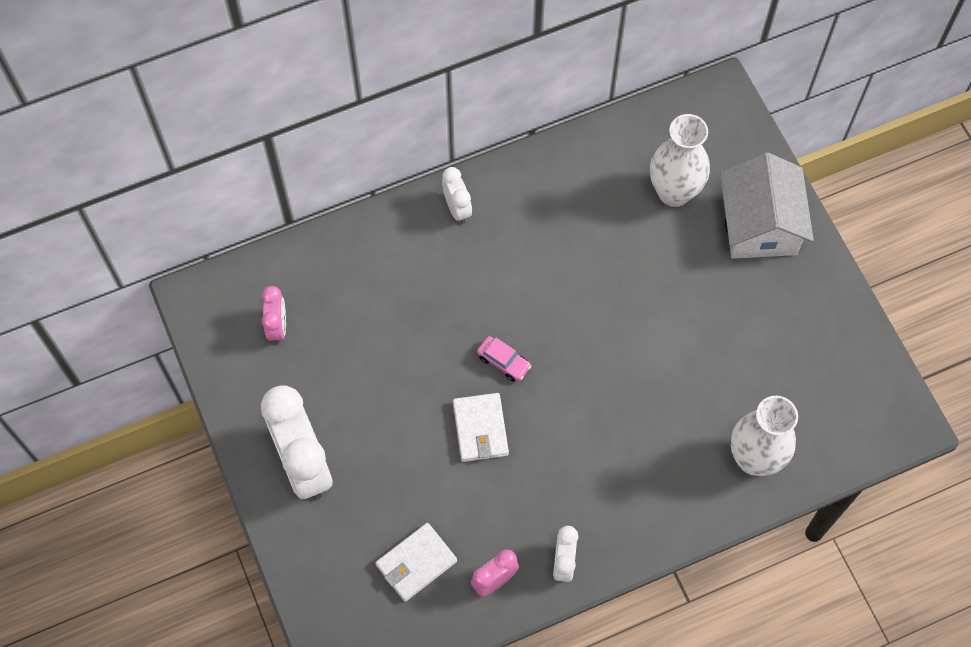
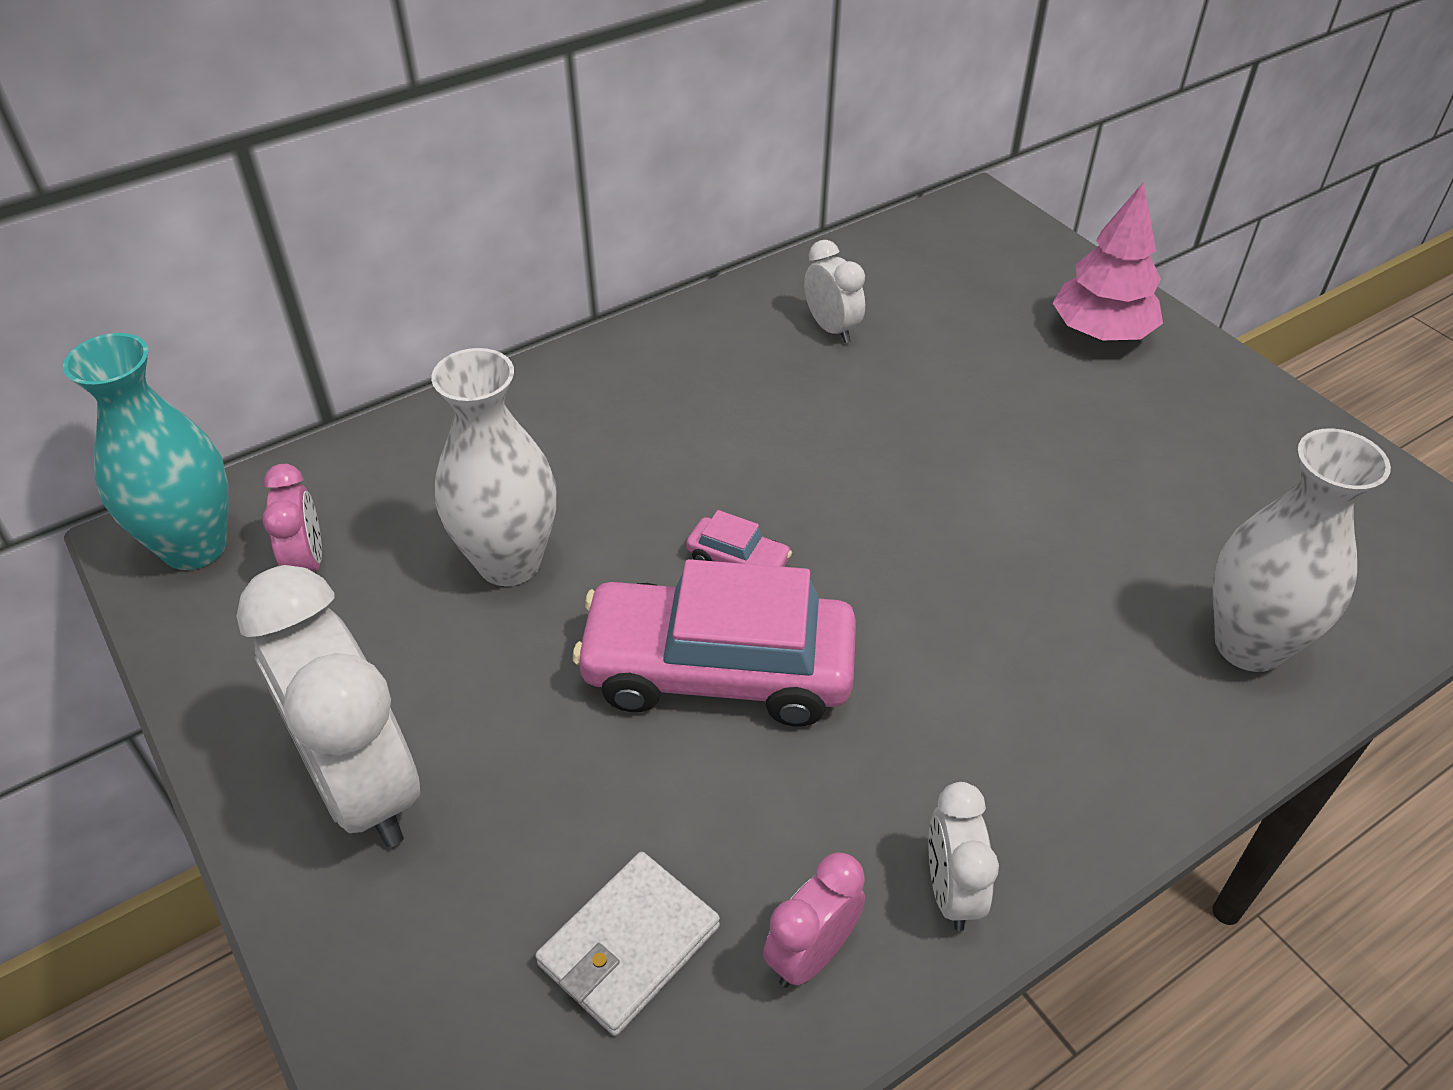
camera: 10 degrees left, 20 degrees down
white clock [442,167,472,224] -> white clock moved to [804,240,865,343]
white wallet [453,393,509,462] -> pink car [573,559,856,727]
white vase [650,114,710,207] -> white vase moved to [431,348,556,586]
white house [720,152,814,259] -> pink tree [1053,182,1163,340]
none -> turquoise vase [63,333,229,570]

